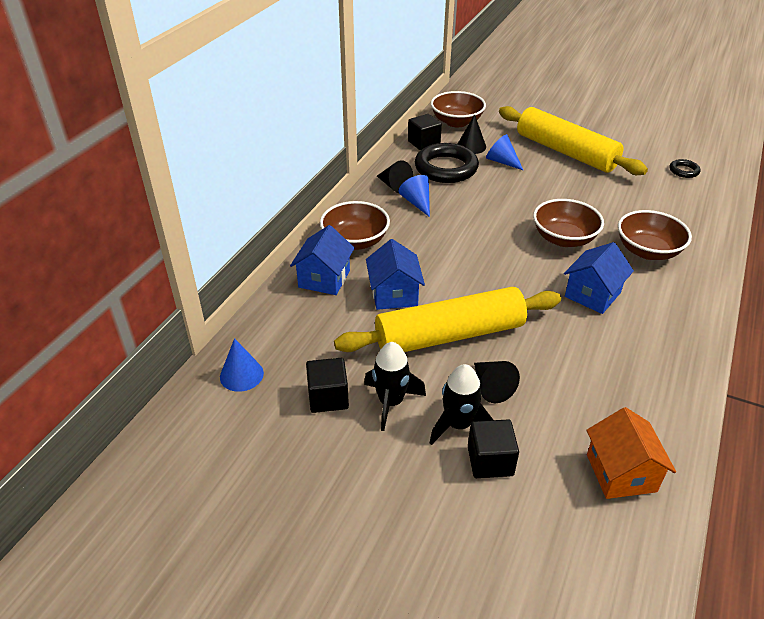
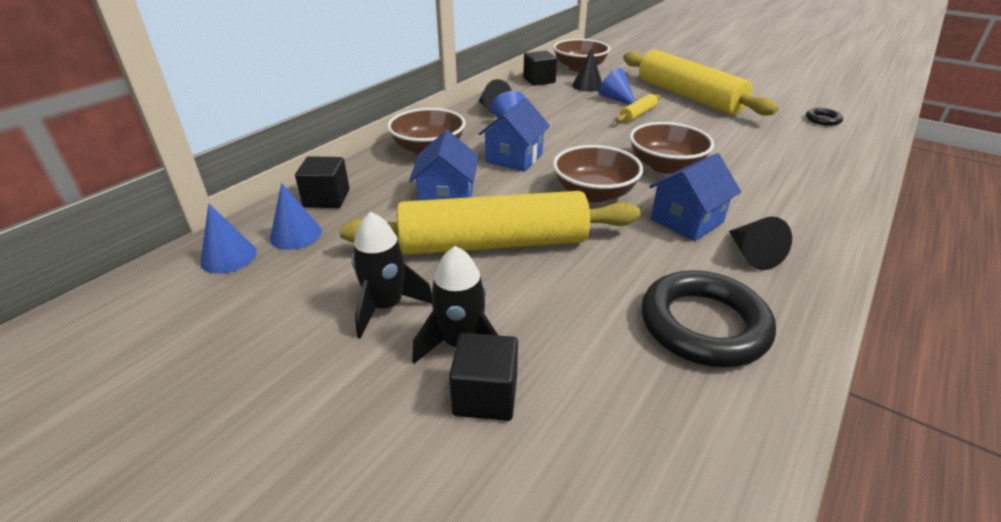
camera: 10 degrees right, 5 degrees down
blue house [290,225,355,295] -> blue house moved to [479,98,550,172]
black cube [306,358,349,413] -> black cube moved to [295,156,350,208]
black ring [415,143,479,183] -> black ring moved to [641,270,776,368]
black cone [474,361,520,403] -> black cone moved to [729,217,792,270]
orange house [586,407,676,499] -> none
brown bowl [618,210,692,260] -> brown bowl moved to [553,145,643,202]
none -> blue cone [270,183,322,250]
none -> yellow rolling pin [616,94,661,122]

